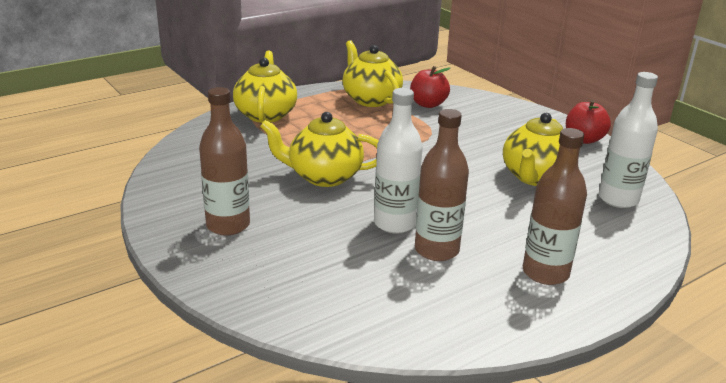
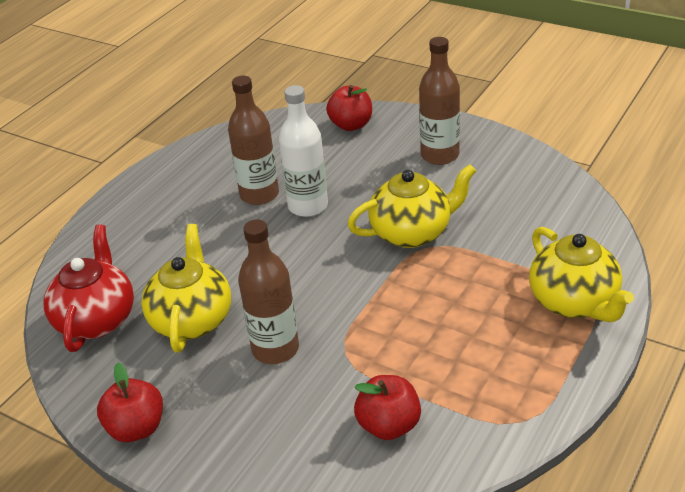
camera: 160 degrees right, 10 degrees up
yellow teapot [342,40,403,107] -> none
brown bottle [523,128,587,285] -> brown bottle moved to [238,219,299,364]
white bottle [599,72,658,208] -> red teapot [43,225,134,352]
none -> red apple [326,85,372,131]

